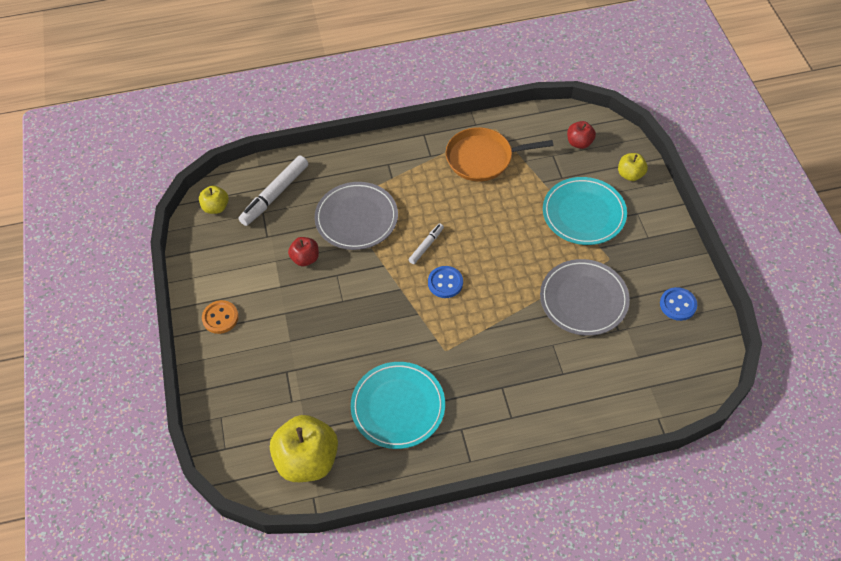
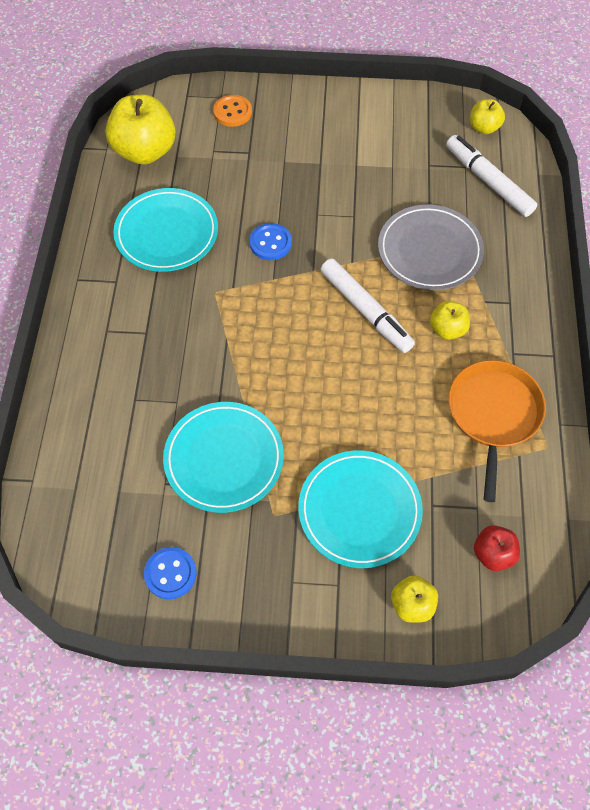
camera: 105 degrees right, 5 degrees up
orange button [202,300,239,334] -> orange button moved to [213,95,252,127]
red apple [288,237,319,266] -> none
white marker [409,223,444,264] -> white marker [320,258,415,353], size x1.85
blue button [428,266,463,298] -> blue button moved to [249,223,292,260]
grey plate [540,259,630,336] -> turquoise plate [163,402,284,513]
none -> yellow apple [430,301,470,340]

